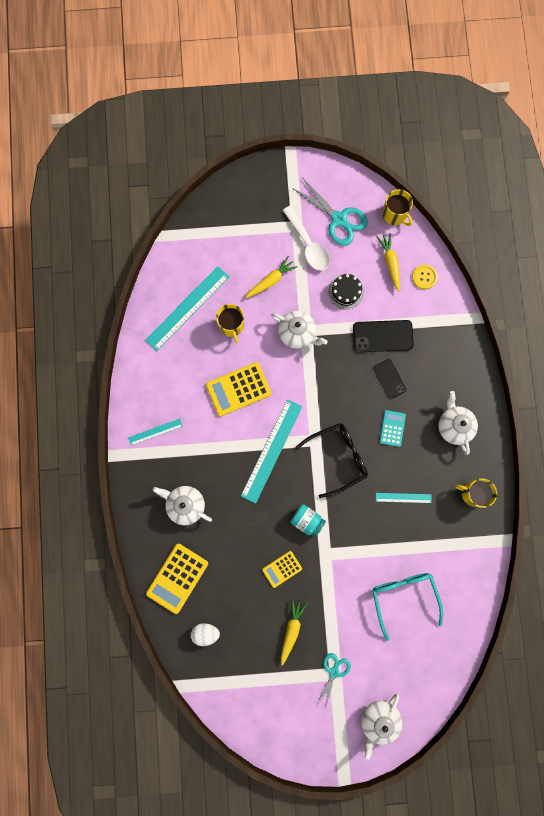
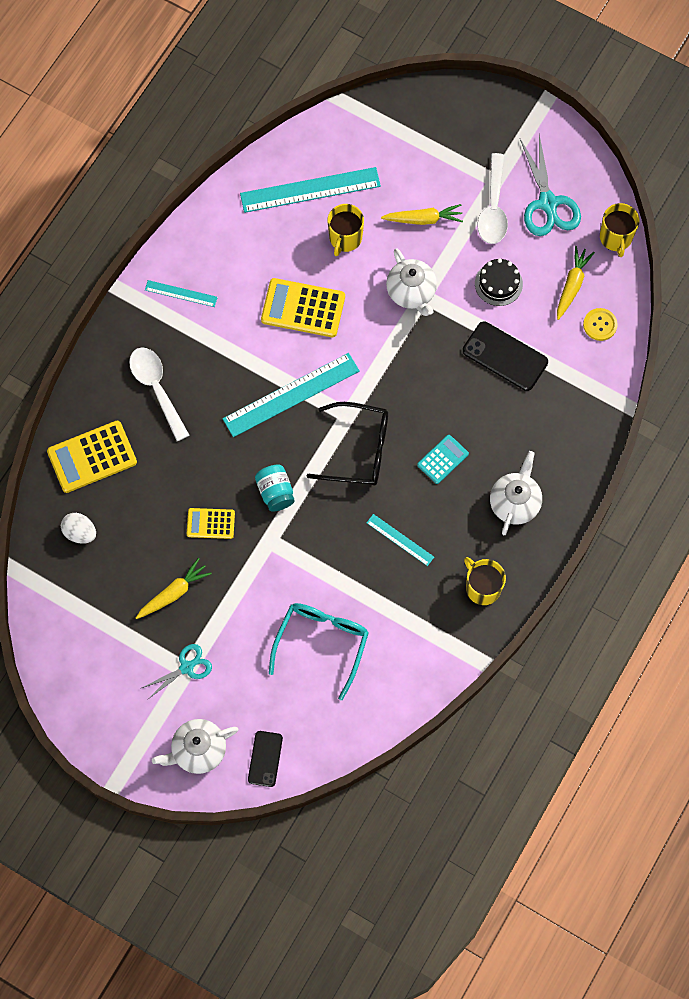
camera: 35 degrees right, 10 degrees down
white teapot [153,486,212,525] -> white spoon [129,347,189,441]
black phone [374,359,406,399] -> black phone moved to [248,731,283,787]

